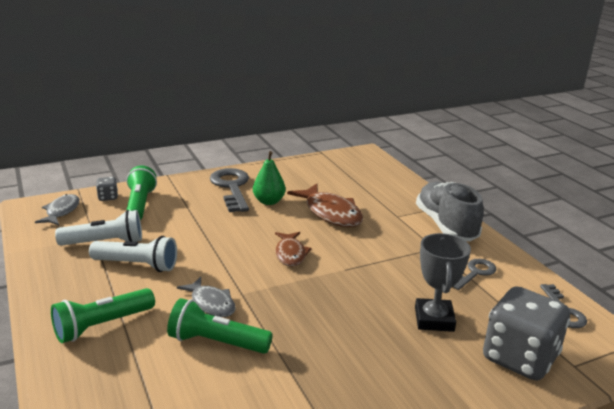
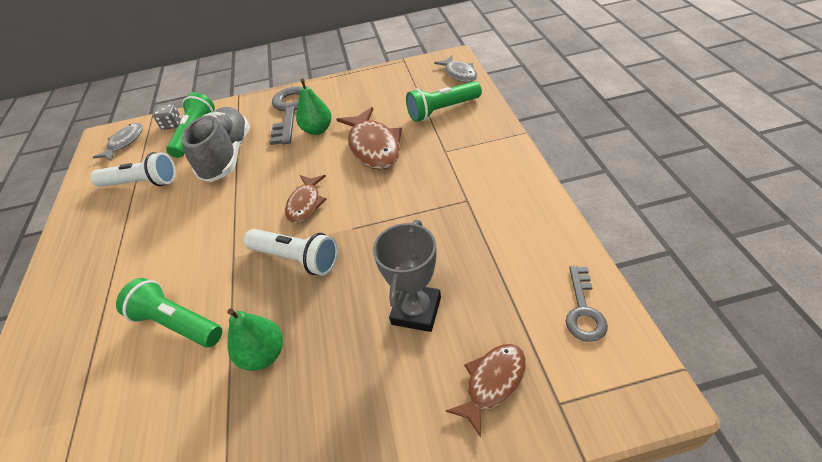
camera: 20 degrees right, 20 degrees up
green flashlight [51,288,155,343] -> green flashlight moved to [406,81,482,122]
white flashlight [89,236,177,272] -> white flashlight moved to [243,229,338,276]
grey fish [177,277,236,317] -> grey fish moved to [434,55,477,82]
grey shoe [416,182,483,241] -> grey shoe moved to [181,107,250,182]
grey key [453,259,496,290] -> none
grey dice [483,286,570,381] -> brown fish [446,344,526,437]
none -> green pear [227,308,283,371]

